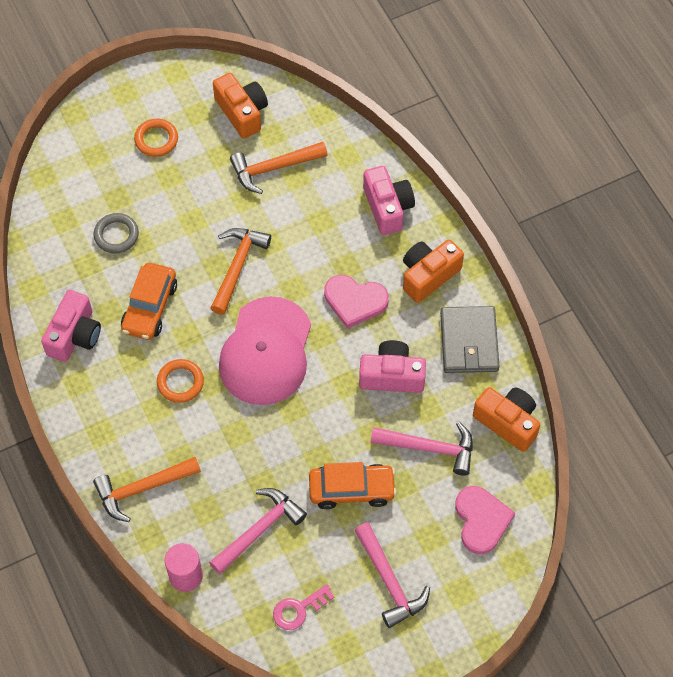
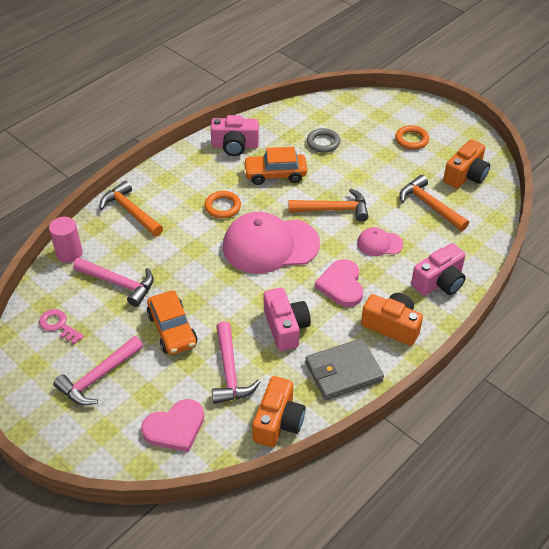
camera: 70 degrees right, 15 degrees down
none -> pink cap [357,227,403,256]

